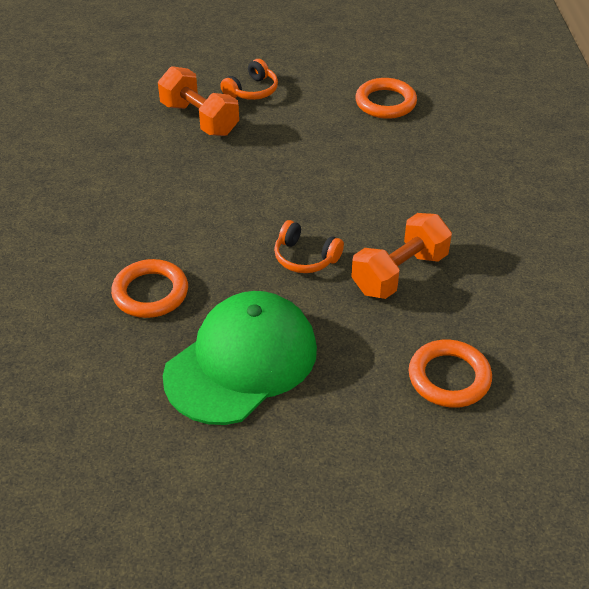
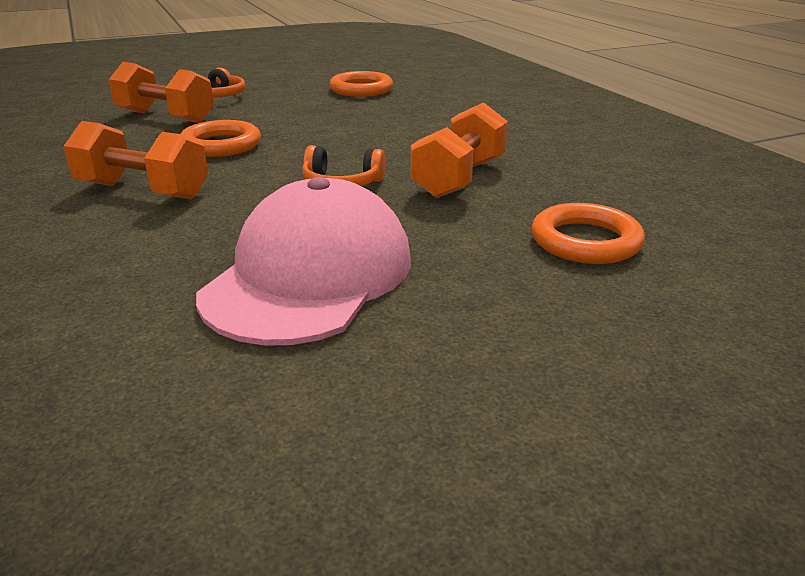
camera: 20 degrees left, 15 degrees down
orange ring [111,259,188,318] -> orange ring moved to [180,120,261,157]
green cap [163,291,317,425] -> pink cap [196,177,411,346]
none -> orange dumbbell [63,121,208,200]

